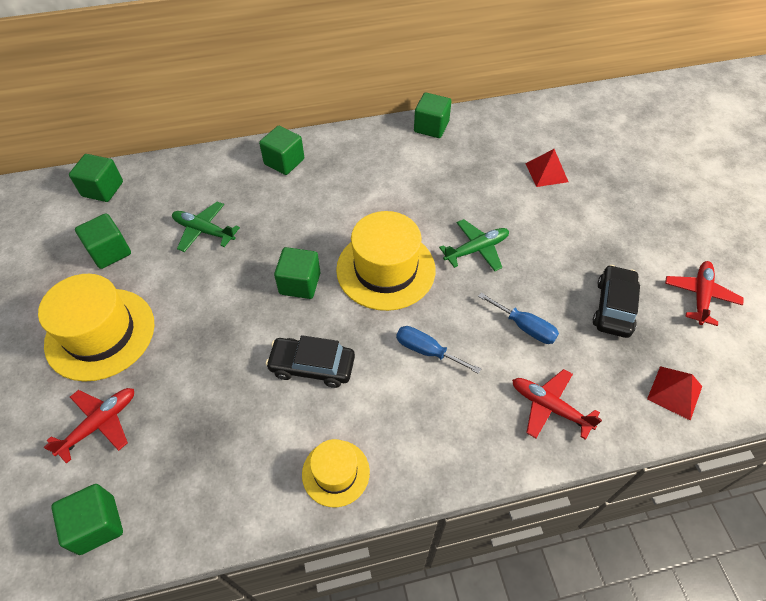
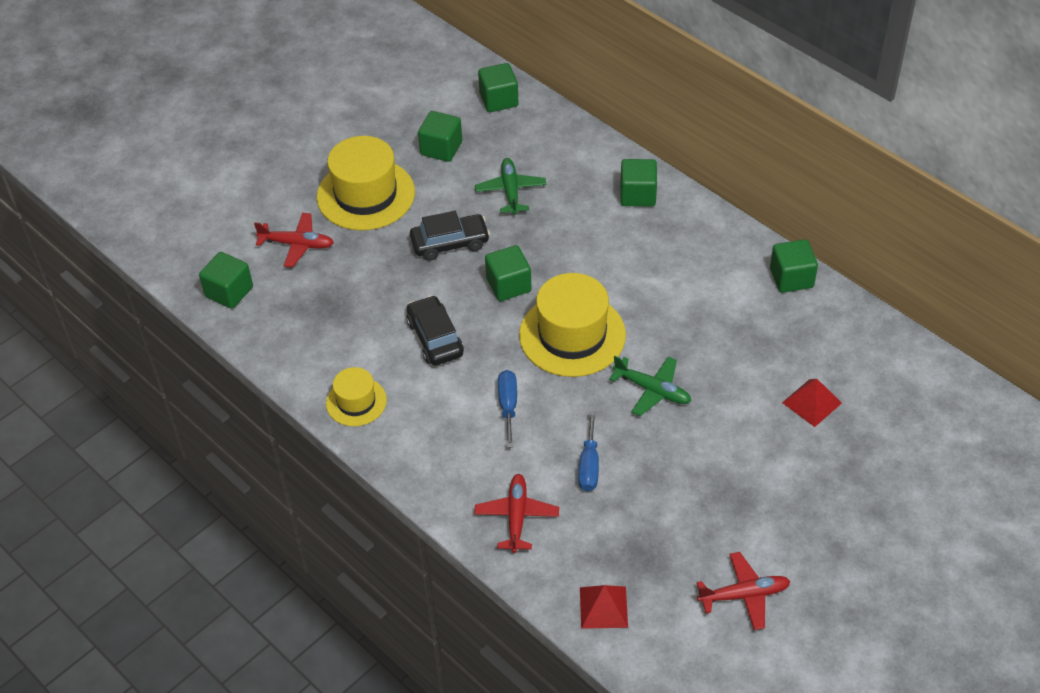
camera: 60 degrees right, 5 degrees down
black car [593,265,640,338] -> black car moved to [410,211,490,261]

